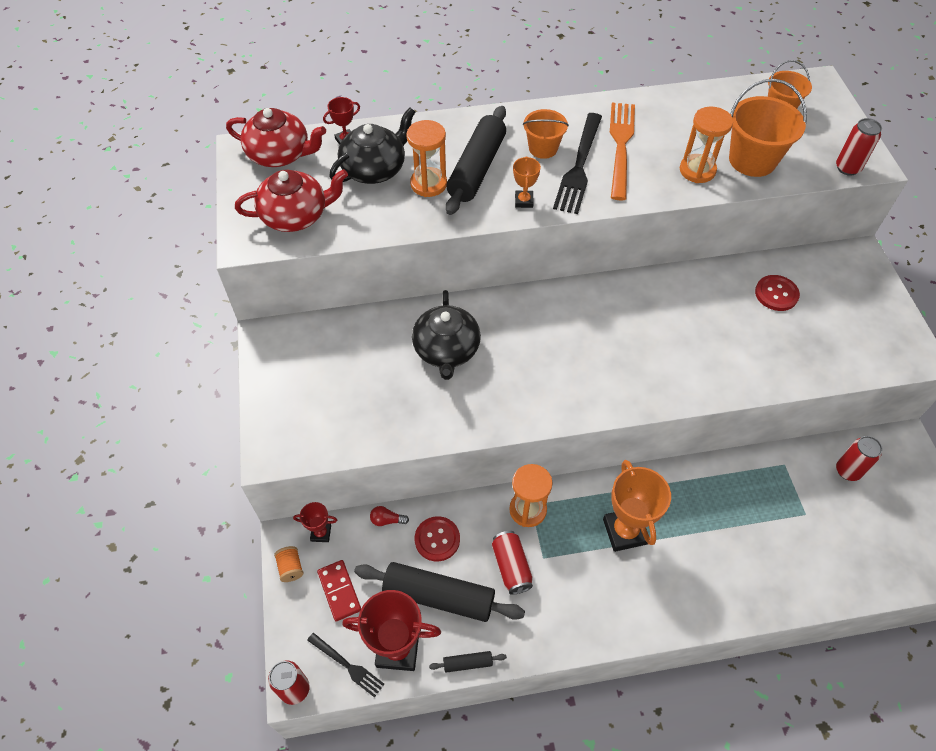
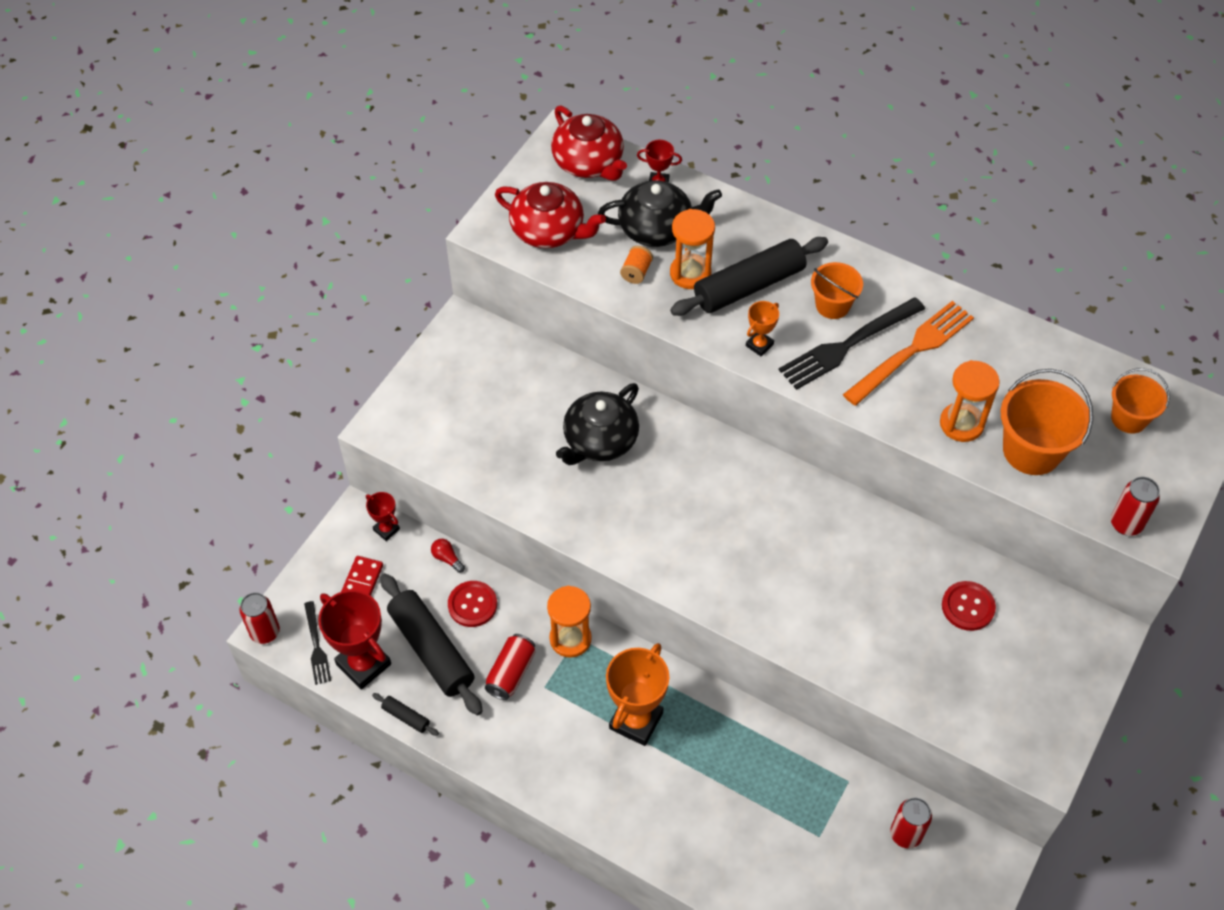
camera: 40 degrees right, 0 degrees up
orange spool [274,546,303,582] -> orange spool moved to [620,246,653,284]

